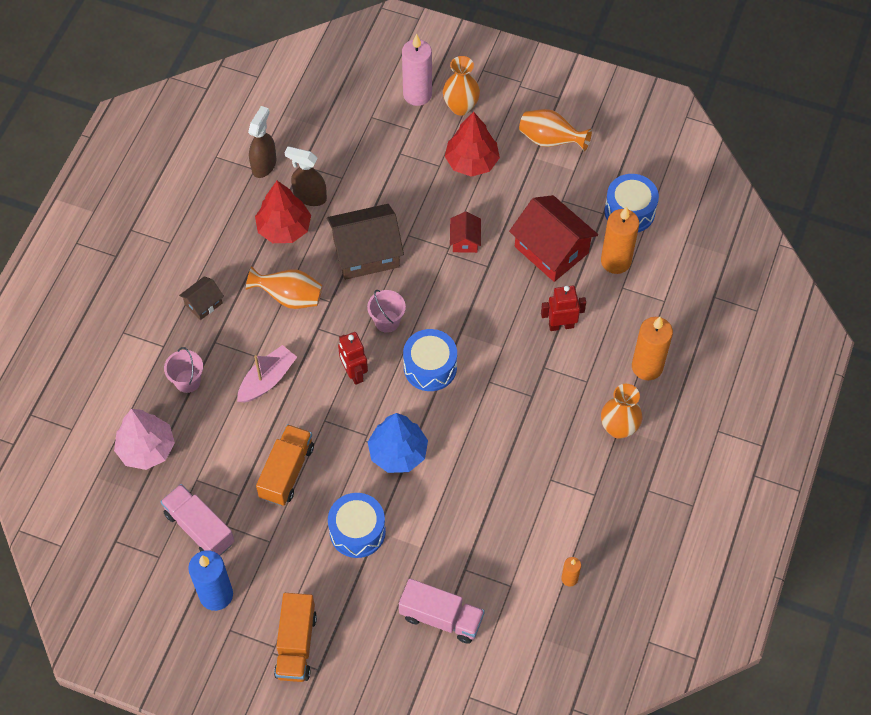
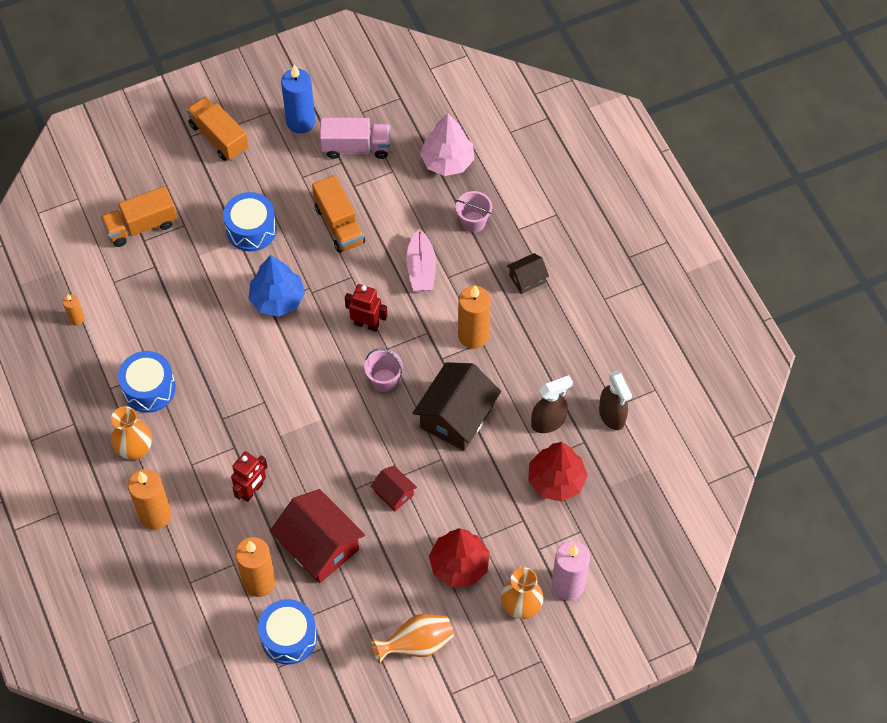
camera: 135 degrees right, 0 degrees up
brown house [179,276,224,320] -> brown house turned 60 degrees clockwise [507,253,549,294]
orange vase [246,266,322,309] -> orange candle [458,285,491,349]
red tree [255,181,311,243] -> red tree moved to [528,442,588,502]
pink truck [399,578,485,644] -> orange truck [100,186,177,247]
blue drum [403,329,457,391] -> blue drum moved to [118,351,176,413]
red house [509,195,598,282] -> red house turned 45 degrees clockwise [270,489,365,583]

